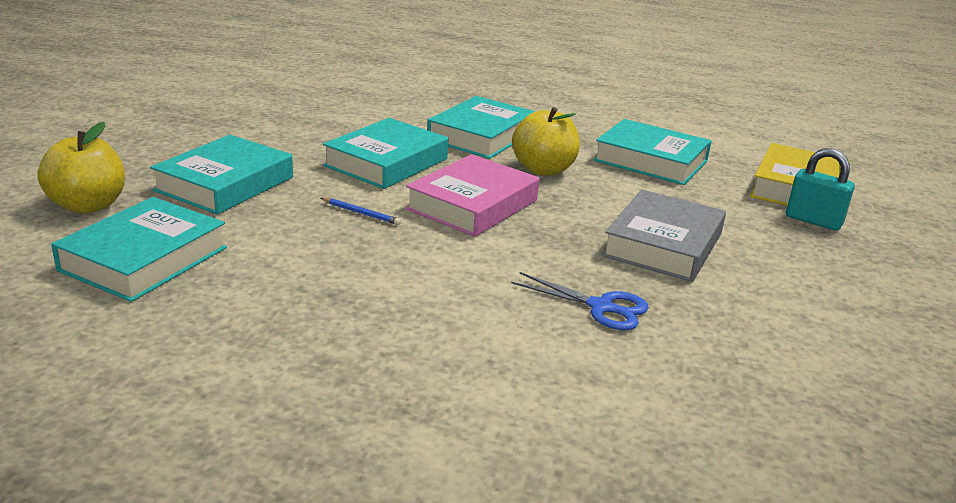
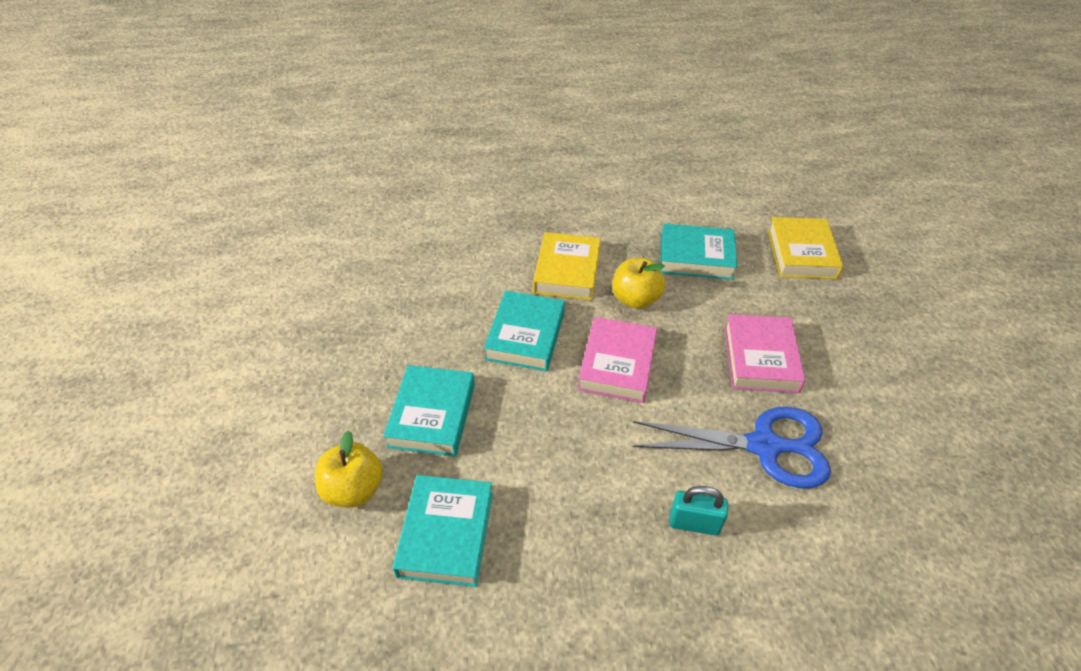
camera: 20 degrees left, 20 degrees up
blue pencil [321,198,401,225] -> none
turquoise book [427,96,536,159] -> yellow book [533,232,601,300]
blue scissors [512,272,649,330] -> blue scissors [633,407,831,488], size x2.00
grey book [602,189,726,282] -> pink book [724,314,806,393]
turquoise padlock [786,148,855,231] -> turquoise padlock moved to [669,486,728,536]

